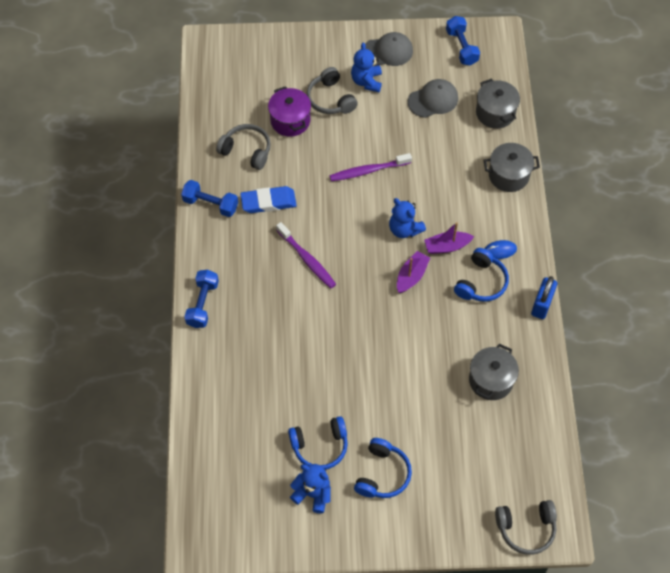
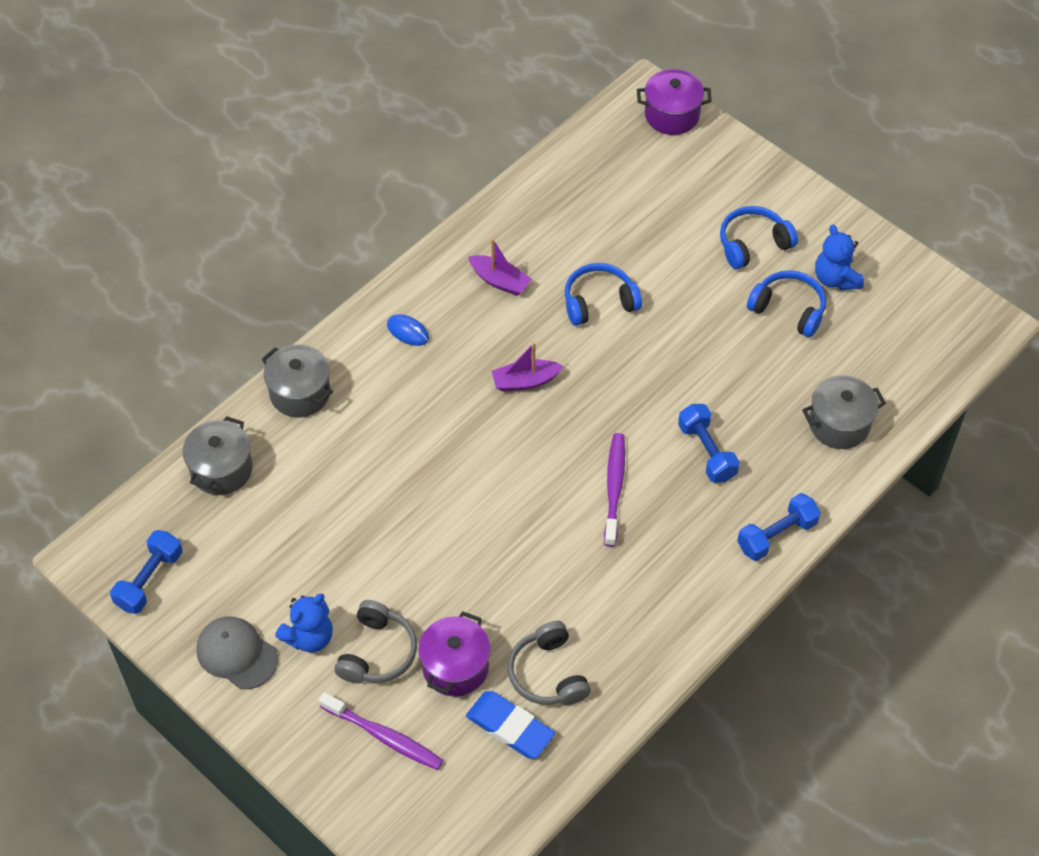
camera: 135 degrees left, 5 degrees down
blue dumbbell [181,180,238,217] -> blue dumbbell moved to [678,404,740,483]
blue eraser [240,186,297,213] -> blue eraser moved to [466,691,555,759]
purple toothbrush [329,153,412,181] -> purple toothbrush moved to [319,692,443,770]
blue teddy bear [389,198,426,238] -> none
grey cap [408,79,458,118] -> none
purple boat [424,222,474,254] -> purple boat moved to [468,238,532,296]
blue headphones [454,248,509,302] -> blue headphones moved to [565,263,642,326]
grey pot [469,344,519,400] -> grey pot moved to [802,375,886,449]
grey headphones [495,500,557,555] -> purple pot [637,69,712,135]
blue padlock [531,276,557,319] -> none

